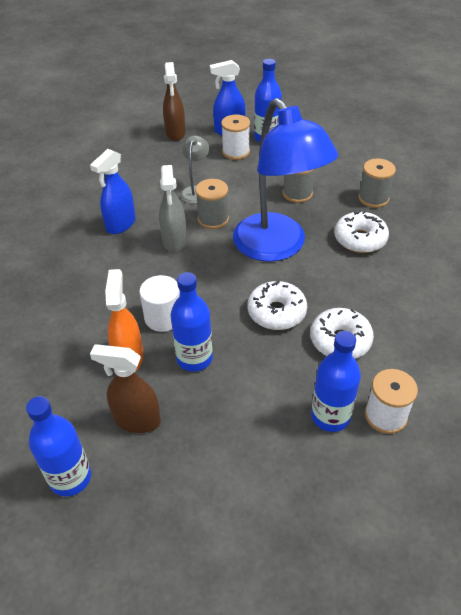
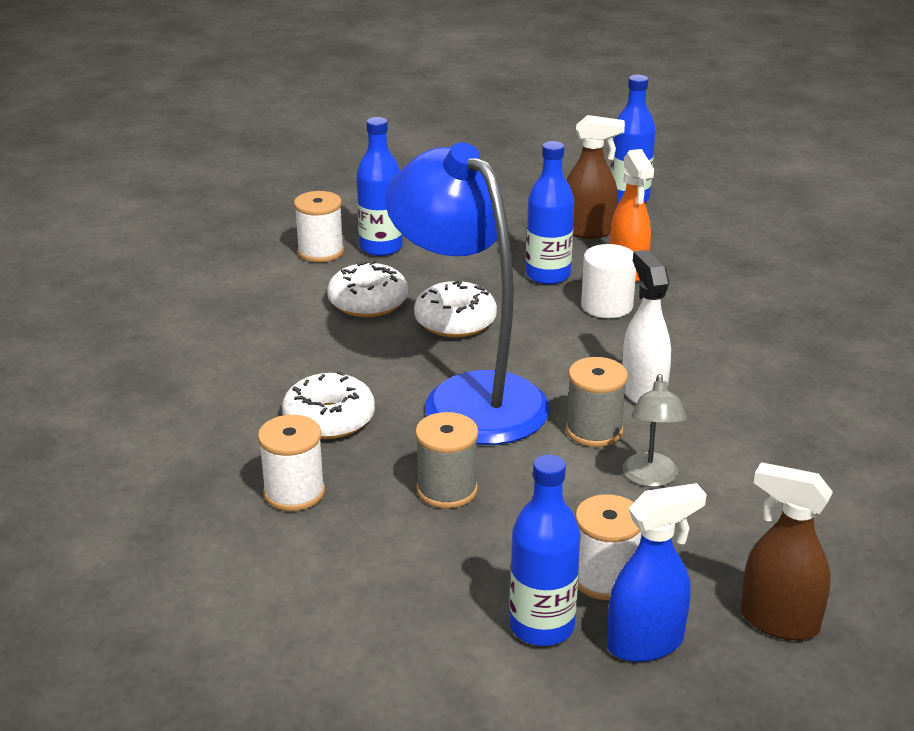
camera: 170 degrees right, 15 degrees down
blue spray bottle [90,149,136,234] -> none
grey spray bottle [159,165,187,252] -> white spray bottle [622,250,671,404]
brown spray bottle [163,62,186,141] -> brown spray bottle turned 45 degrees counterclockwise [741,462,833,641]
grey spool [358,159,396,208] -> white spool [258,415,325,511]

